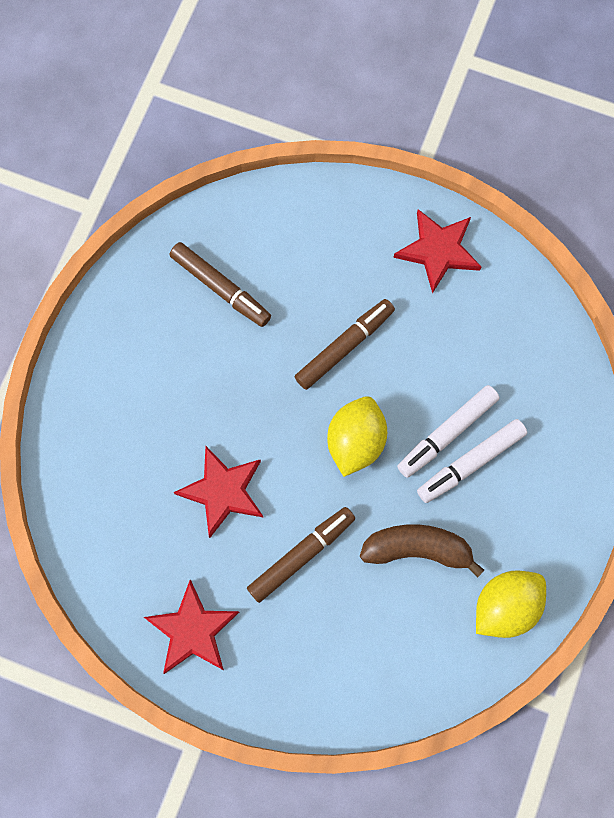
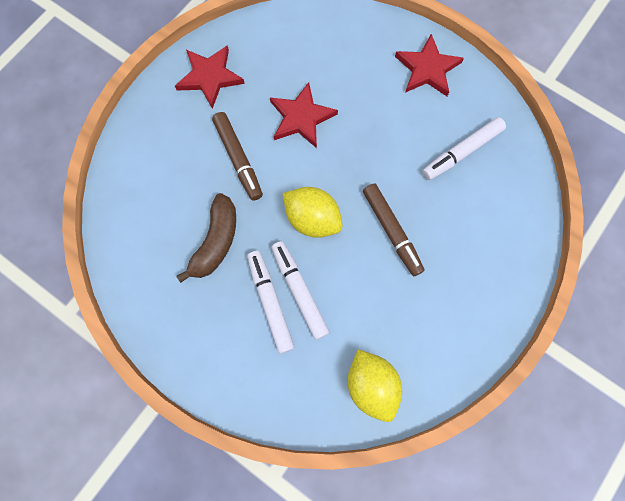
camera: 105 degrees right, 0 degrees up
brown marker [170,242,271,327] -> white marker [422,117,506,180]
red star [393,209,481,294] -> red star moved to [395,34,464,96]
yellow lemon [476,571,546,638] -> yellow lemon moved to [348,349,402,422]

